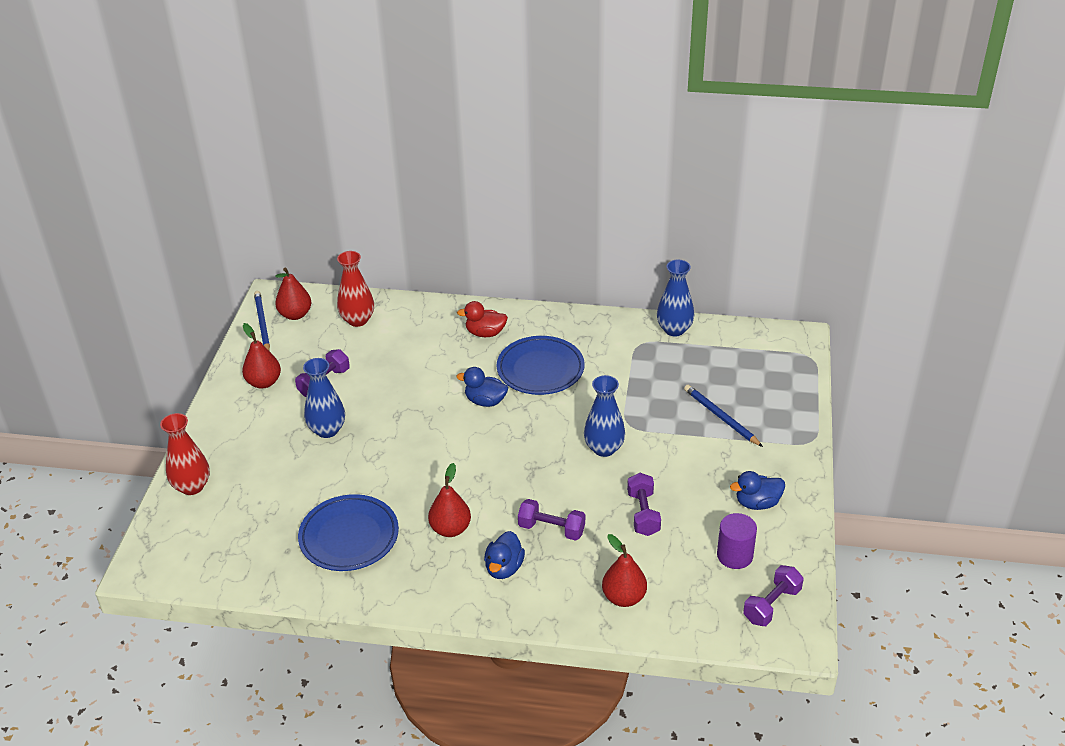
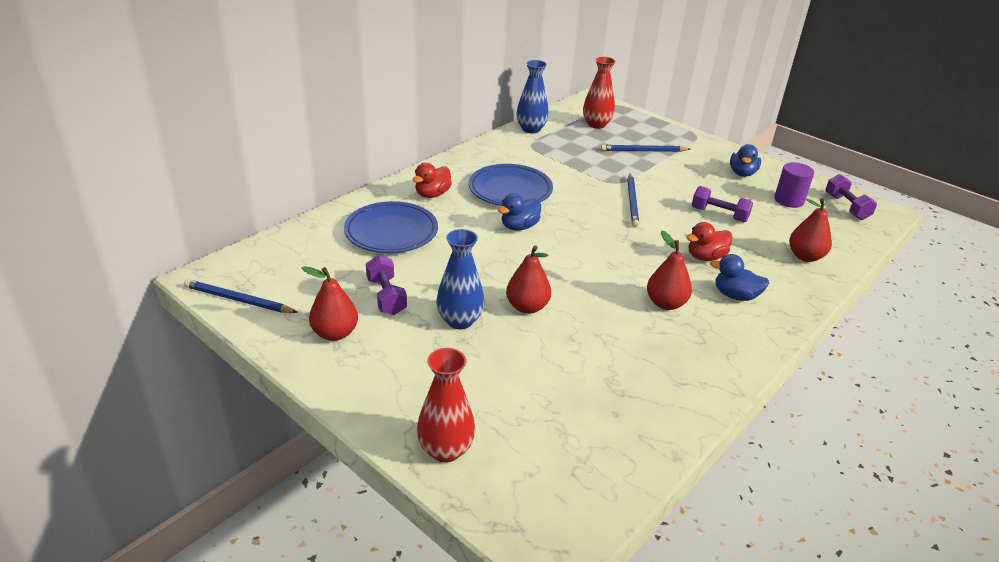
camera: 60 degrees left, 5 degrees down
red pear [275,268,311,320] -> red pear moved to [506,245,551,314]
blue plate [298,494,399,571] -> blue plate moved to [344,201,438,253]
red vase [337,251,374,327] -> red vase moved to [583,57,616,129]
blue duck [484,531,525,579] -> blue duck turned 150 degrees clockwise [710,254,769,301]
purple dumbbell [518,499,585,541] -> red duck [686,222,732,261]
blue vase [584,375,625,457] -> blue pencil [627,173,639,227]

